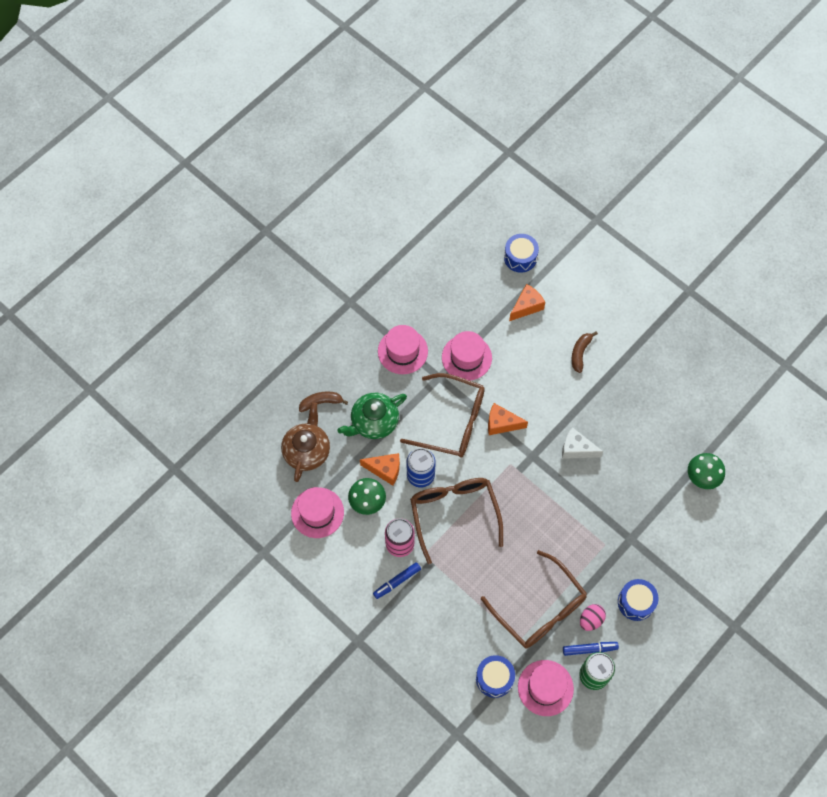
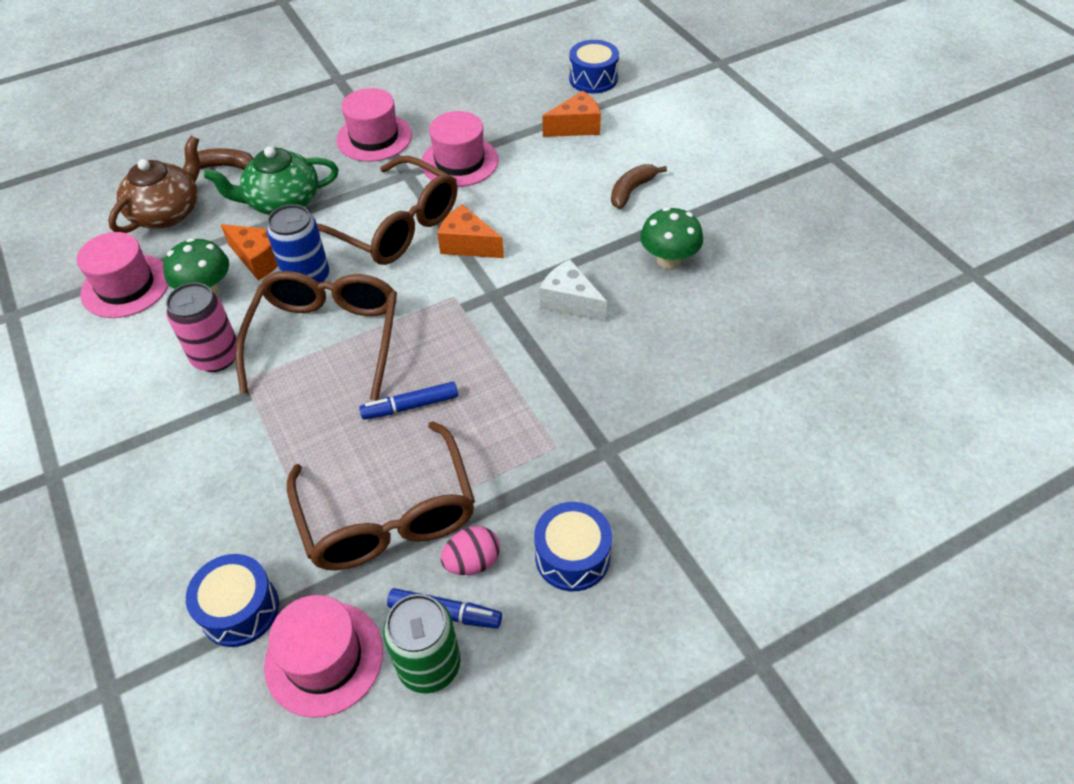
camera: 20 degrees right, 15 degrees down
blue marker [373,562,421,599] -> blue marker moved to [359,382,458,419]
green mushroom [688,453,725,489] -> green mushroom moved to [640,207,703,269]

